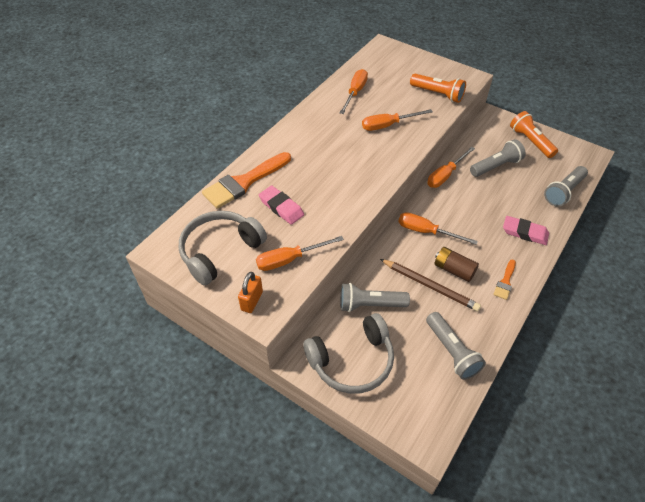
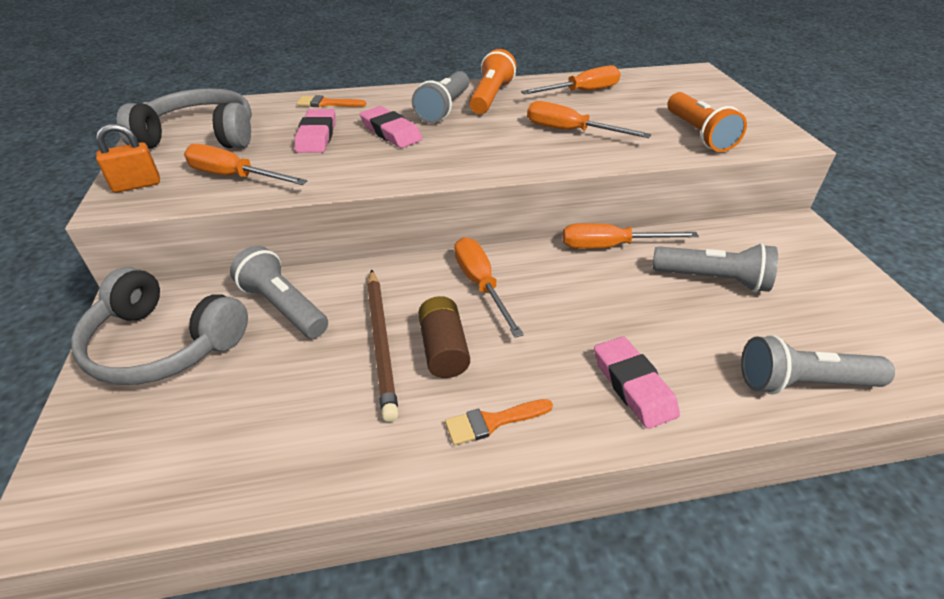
camera: 45 degrees right, 10 degrees down
orange brush [202,152,291,209] -> orange brush [297,95,366,107], size x0.49
grey flashlight [426,312,486,380] -> grey flashlight moved to [412,71,469,123]
orange flashlight [510,111,558,158] -> orange flashlight moved to [469,49,517,114]
none -> pink eraser [360,106,423,148]

